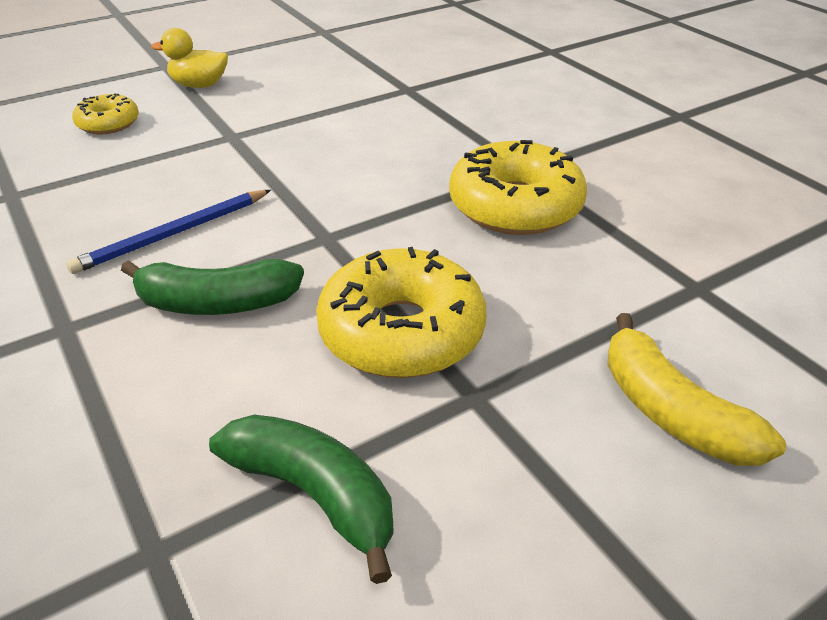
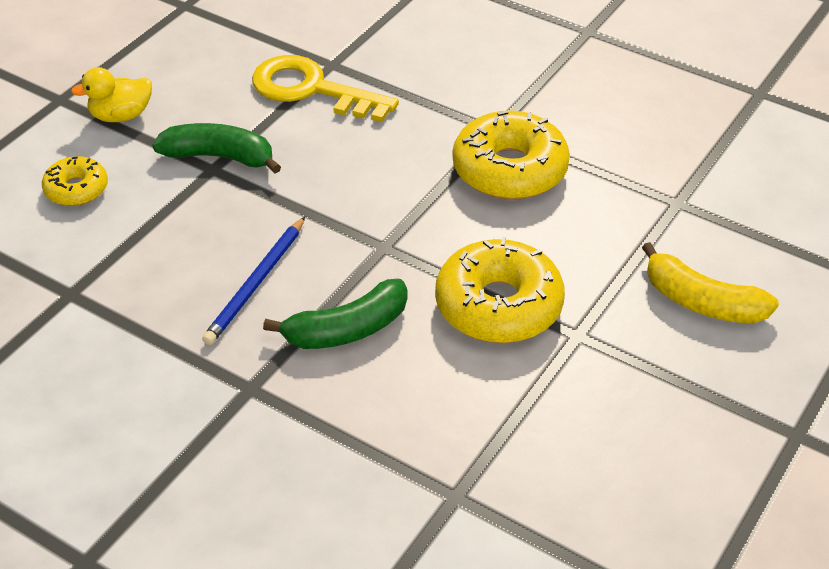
camera: 25 degrees left, 5 degrees up
green banana [209,415,394,584] -> green banana moved to [152,123,281,174]
none -> yellow key [252,55,399,122]

